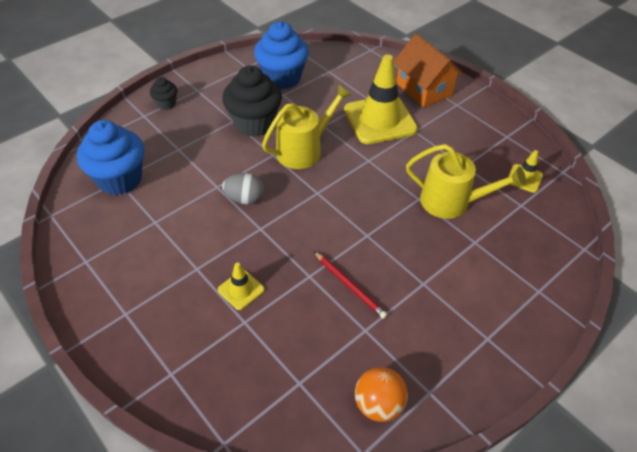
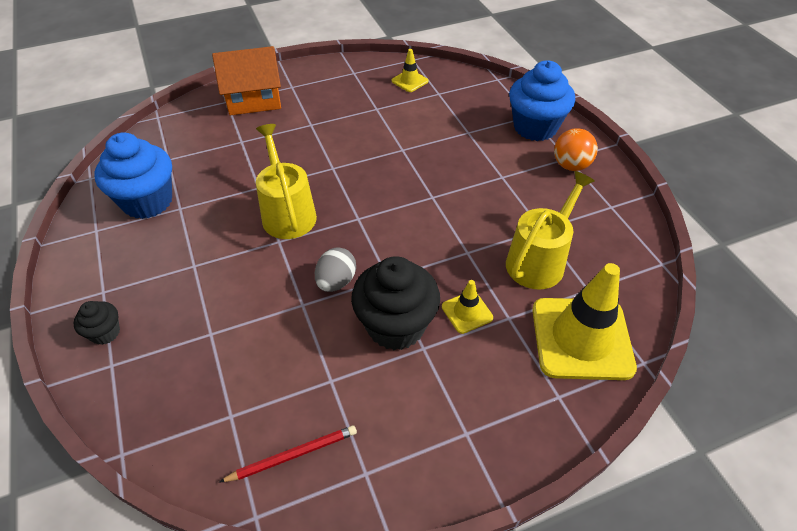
camera: 70 degrees left, 0 degrees up
blue cupcake [77,120,144,195] -> blue cupcake moved to [509,60,575,141]
black cupcake [222,65,282,137] -> black cupcake moved to [351,256,440,350]
red pencil [314,251,388,319] -> red pencil moved to [219,425,357,482]
yellow traffic cone [344,54,418,144] -> yellow traffic cone moved to [532,263,637,380]
orange ball [355,367,408,422] -> orange ball moved to [554,128,598,171]
yellow watering can [406,144,526,219] -> yellow watering can moved to [506,171,594,290]

